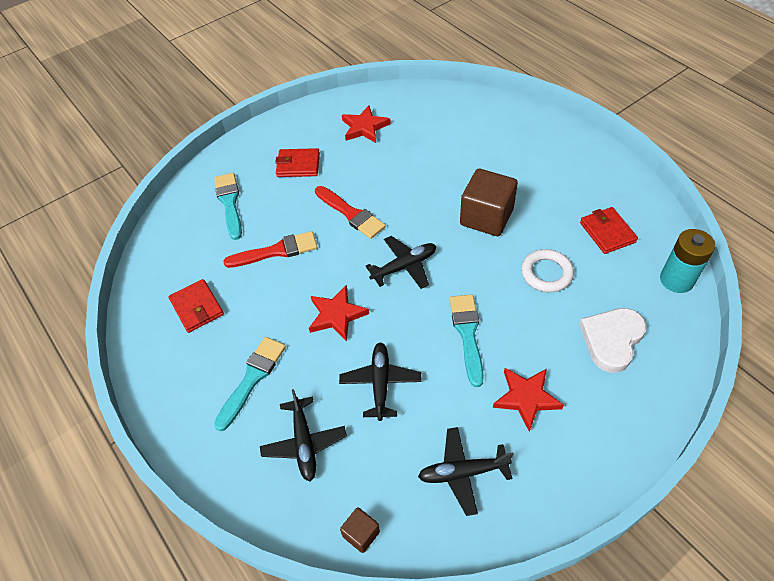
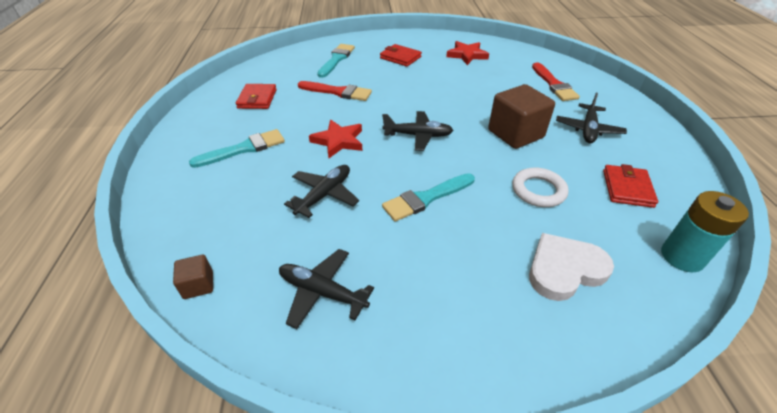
camera: 30 degrees right, 10 degrees down
black plane [260,389,347,481] -> black plane moved to [556,93,627,143]
red brush [315,186,386,239] -> red brush moved to [532,62,580,101]
turquoise brush [450,294,484,387] -> turquoise brush turned 150 degrees counterclockwise [382,173,475,222]
red star [493,368,564,432] -> none

